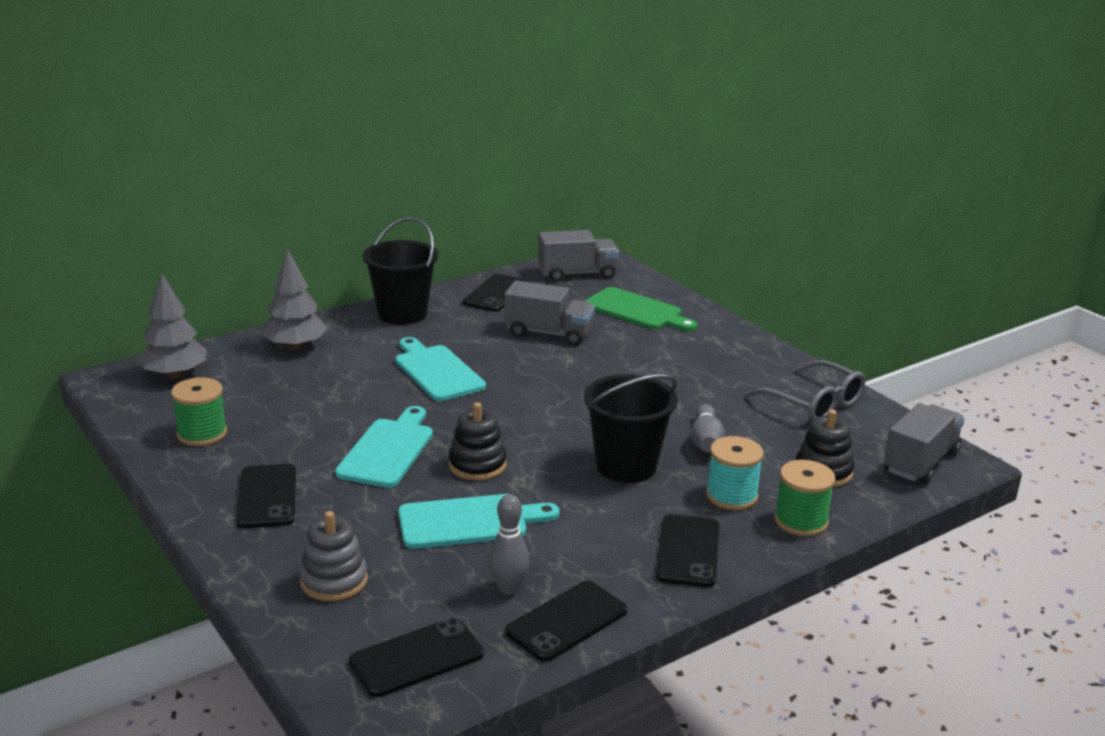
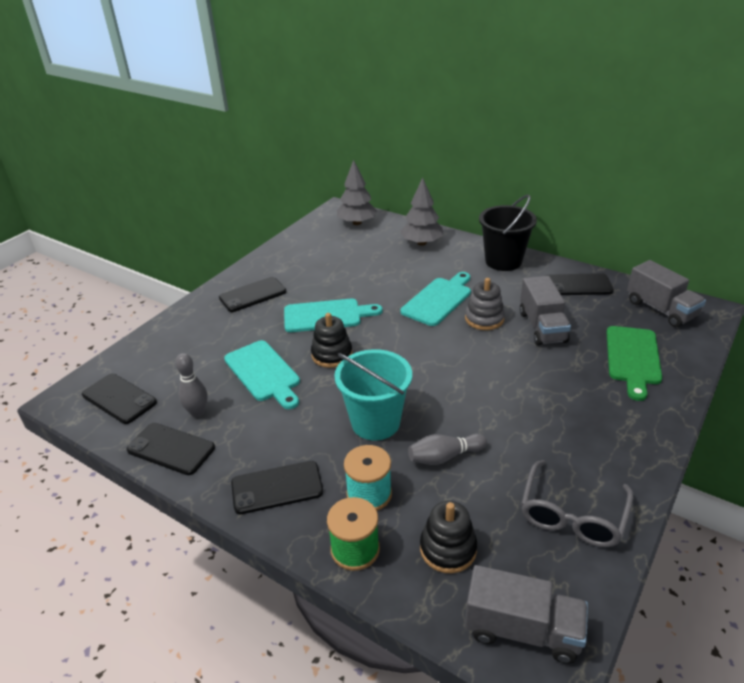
camera: 70 degrees right, 10 degrees up
green spool [171,377,227,446] -> none
grey stacking toy [299,511,368,601] -> grey stacking toy moved to [465,278,505,330]
black bucket [584,374,677,483] -> turquoise bucket [334,349,412,441]

